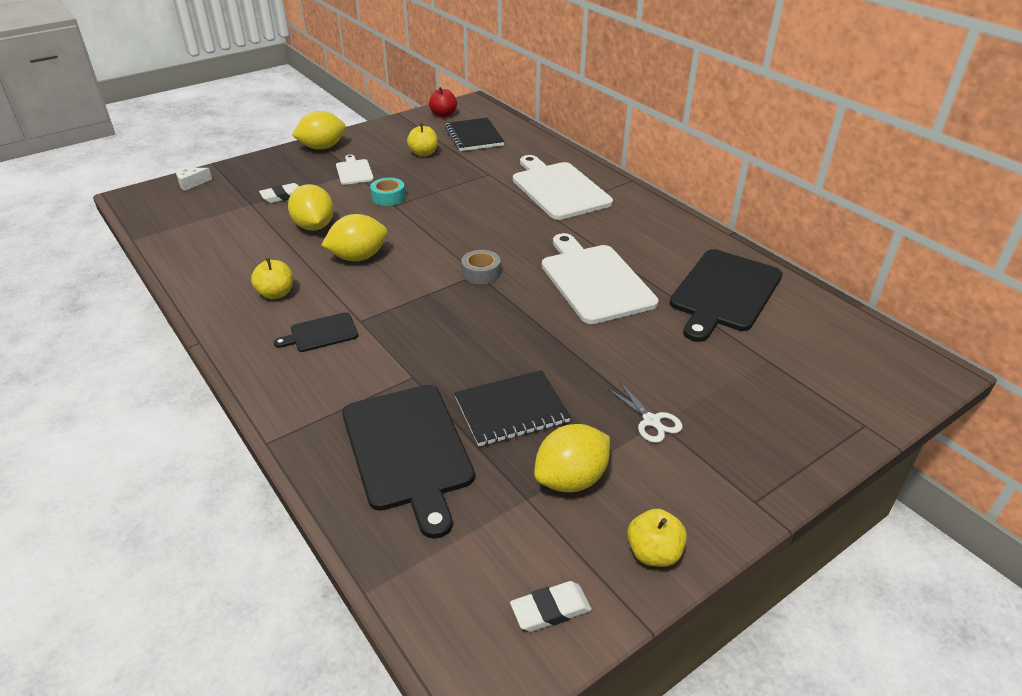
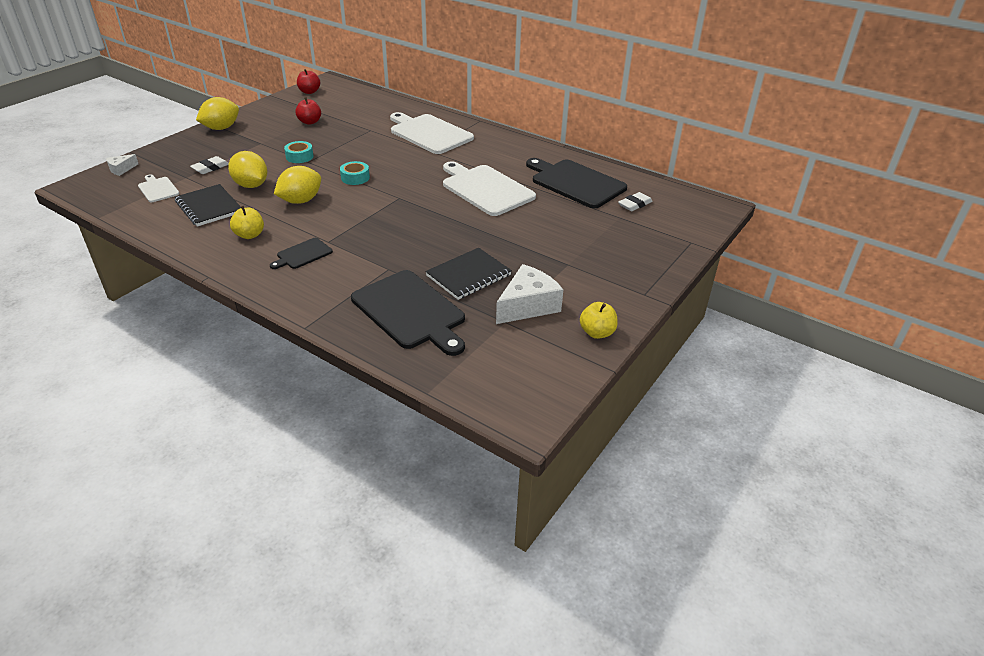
camera: 20 degrees left, 0 degrees up
white cutting board [336,155,374,185] -> white cutting board moved to [138,174,179,202]
yellow apple [407,123,438,157] -> red apple [295,97,321,125]
black notebook [444,118,505,151] -> black notebook moved to [175,184,241,227]
grey tape [461,250,500,284] -> none
white eraser [510,581,592,632] -> white eraser moved to [618,192,653,211]
yellow lemon [534,424,610,492] -> white cheese [496,264,563,324]
white scissors [607,382,683,443] -> none
black cutting board [670,249,783,342] -> black cutting board turned 120 degrees clockwise [526,158,627,208]
none -> turquoise tape [340,161,370,185]

